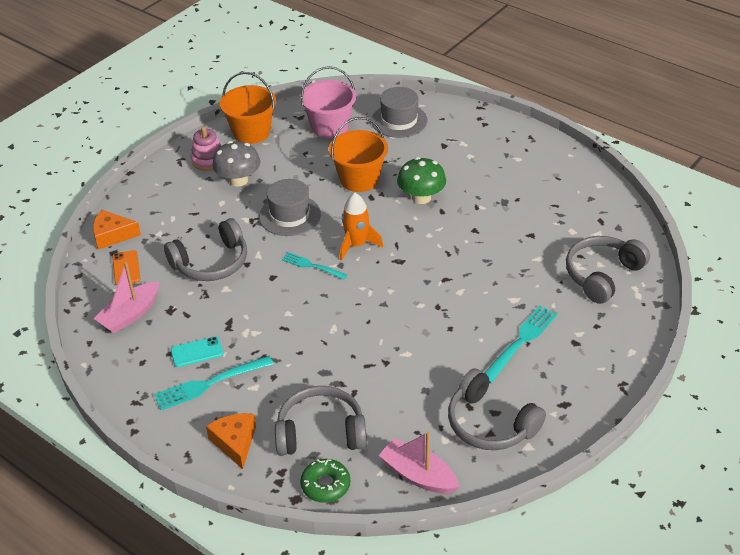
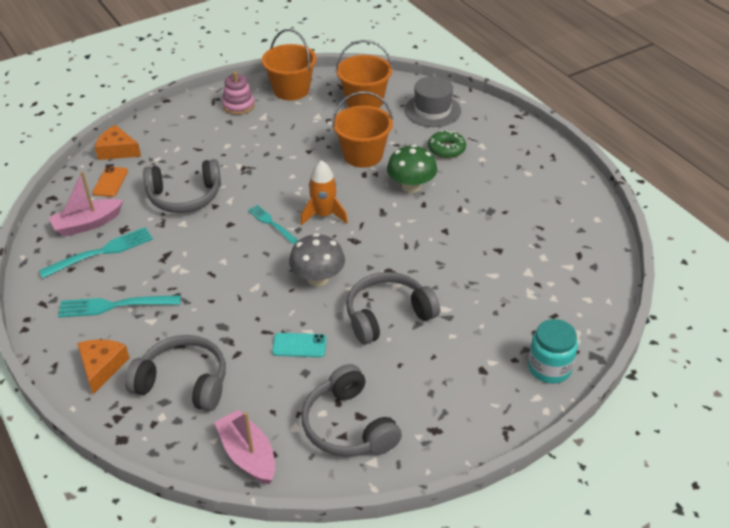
camera: 20 degrees right, 0 degrees up
turquoise phone [171,337,223,367] -> turquoise phone moved to [272,333,327,357]
grey mushroom [212,141,260,186] -> grey mushroom moved to [289,233,345,287]
grey hat [259,179,321,236] -> none
pink bucket [300,66,356,138] -> orange bucket [336,40,393,108]
green donut [300,459,350,503] -> green donut moved to [428,130,466,158]
turquoise fork [485,306,557,383] -> turquoise fork moved to [39,227,153,278]
grey headphones [566,236,650,304] -> grey headphones moved to [346,272,440,344]
none -> turquoise jar [528,319,578,384]

